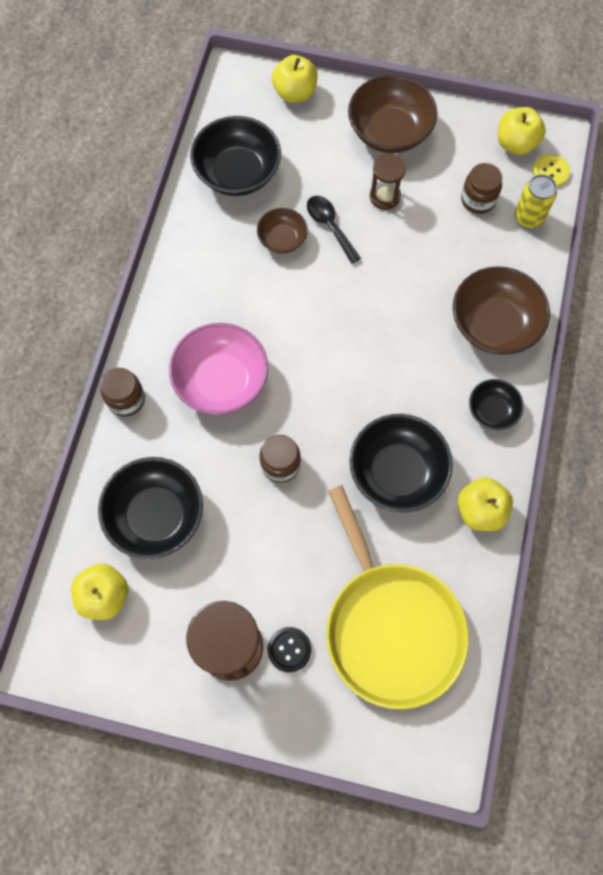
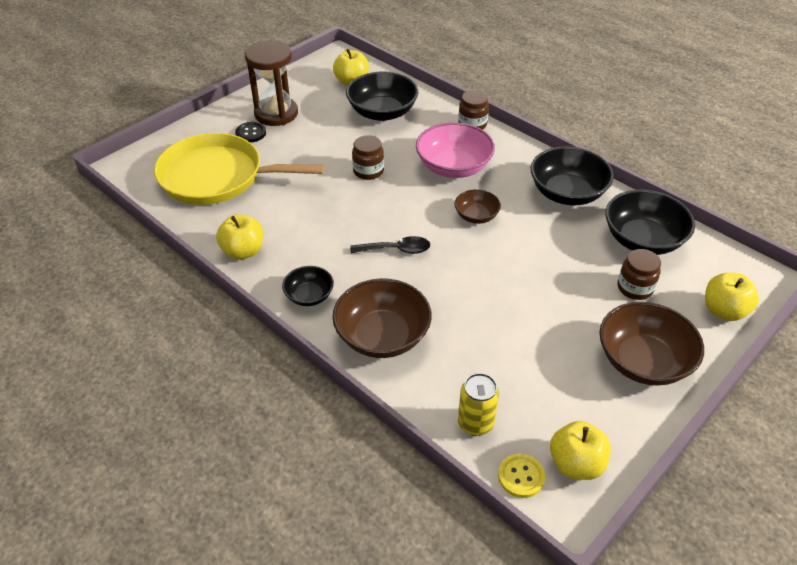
camera: 120 degrees right, 25 degrees down
brown bowl [257,208,308,254] -> brown bowl moved to [454,189,501,224]
black spoon [307,196,361,264] -> black spoon moved to [350,236,430,254]
black bowl [349,414,453,512] -> black bowl moved to [531,146,614,205]
brown hourglass [370,153,406,210] -> none
brown jar [461,163,502,214] -> brown jar moved to [617,249,661,300]

